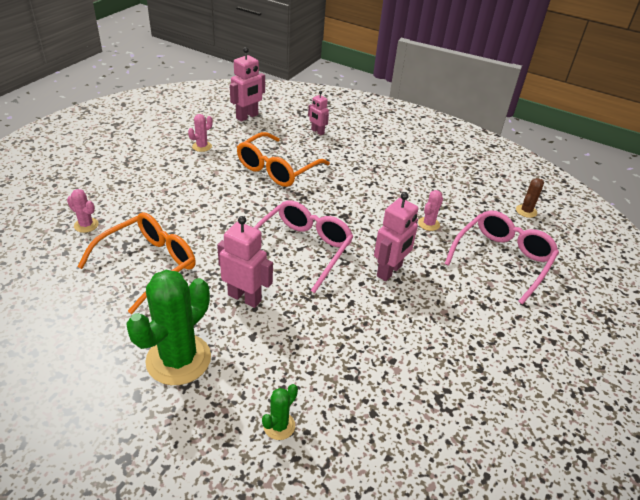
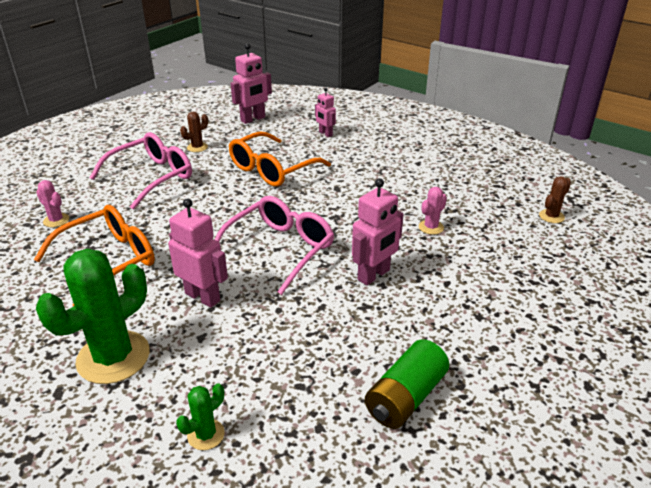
camera: 10 degrees right, 5 degrees down
pink cactus [188,114,213,152] -> brown cactus [180,111,208,152]
pink glasses [445,211,559,305] -> pink glasses moved to [90,132,192,209]
none -> green battery [365,339,449,429]

